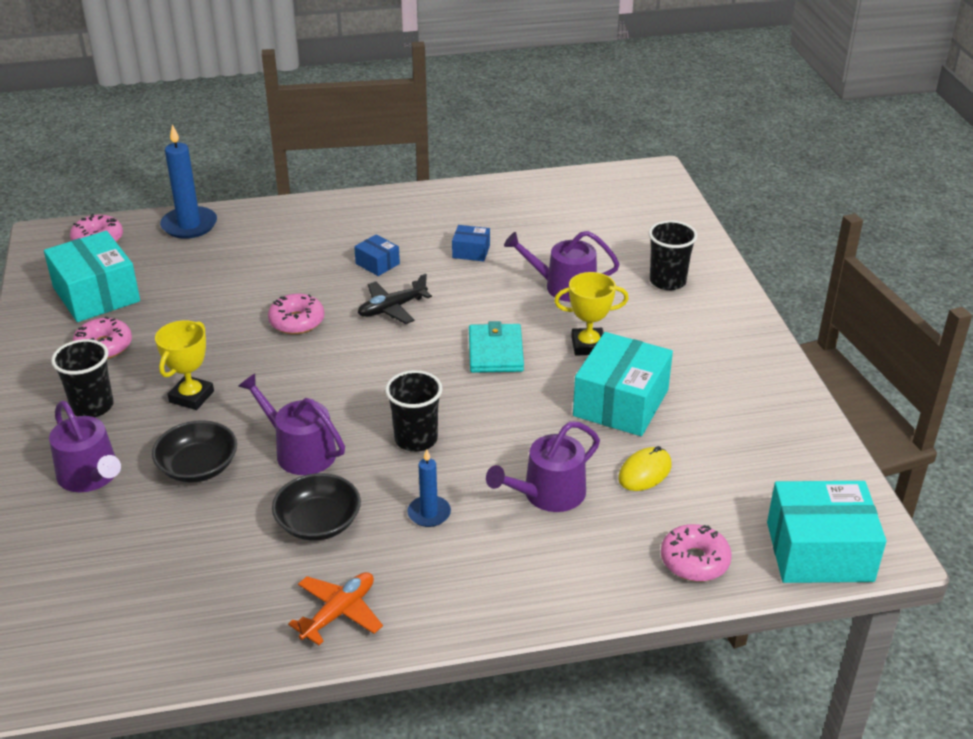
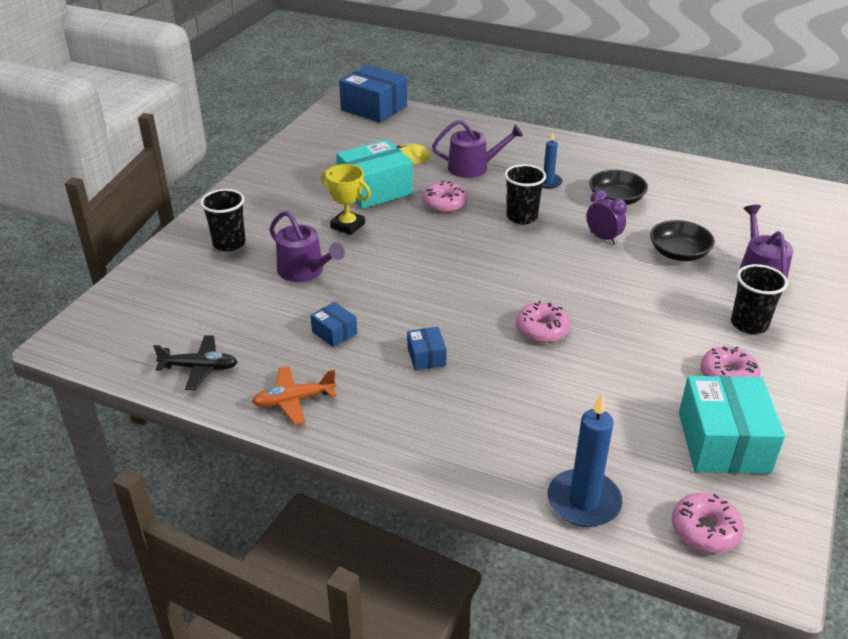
camera: 145 degrees left, 0 degrees up
yellow trophy [155,320,214,410] -> none
purple watering can [238,373,345,475] -> purple clock [586,190,627,244]
orange plane [288,572,383,645] -> orange plane moved to [252,366,336,425]
black plane [358,273,432,324] -> black plane moved to [153,335,238,390]
turquoise wallet [469,321,524,373] -> none
pink donut [661,524,732,582] -> pink donut moved to [422,181,467,213]
turquoise box [767,481,886,583] -> blue box [339,65,407,123]

